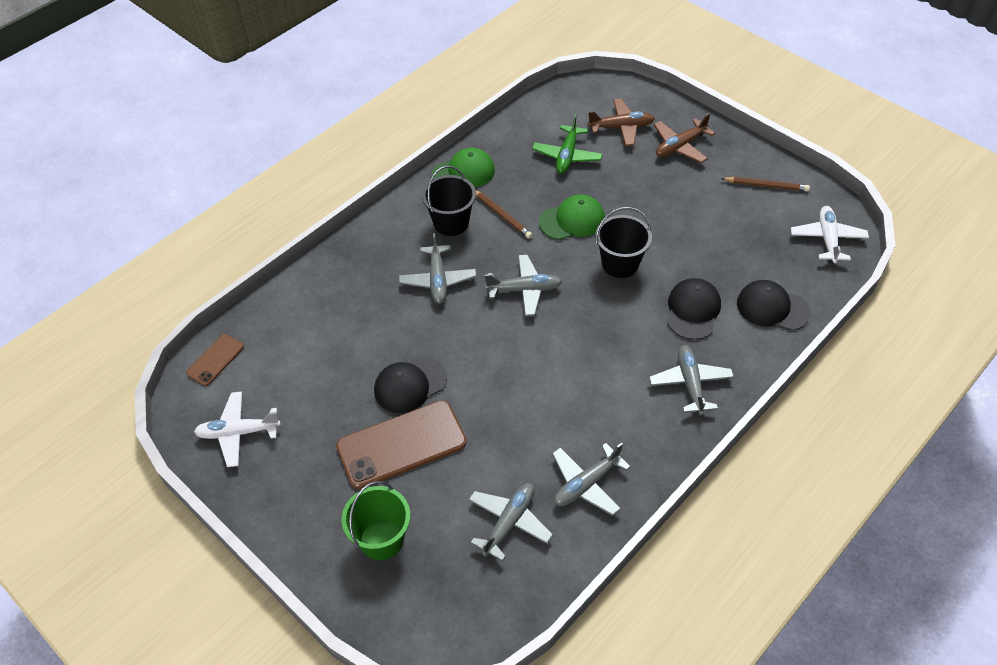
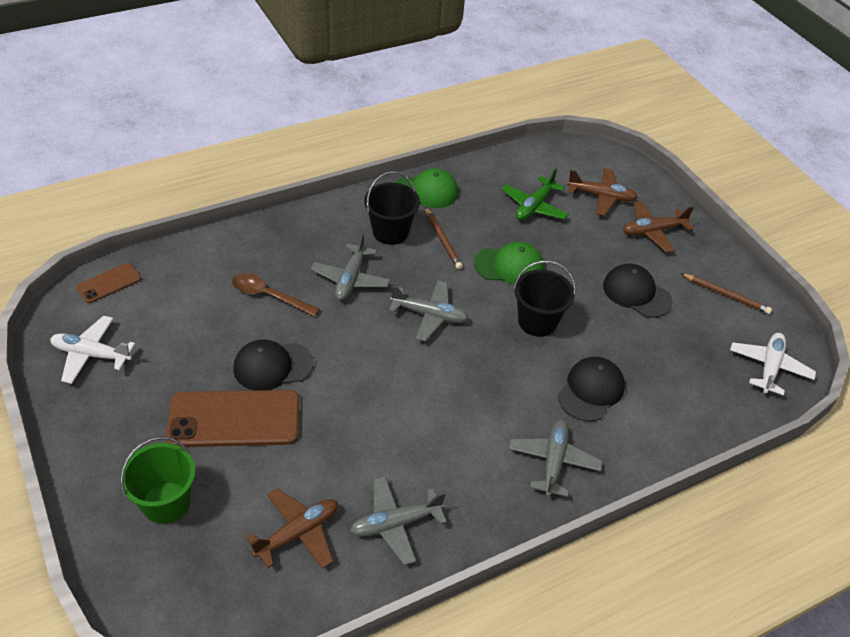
camera: 15 degrees right, 5 degrees down
grey plane [468,483,553,561] -> brown plane [246,488,338,569]
black cap [737,280,811,331] -> black cap moved to [603,263,672,318]
none -> brown spoon [232,273,320,317]

